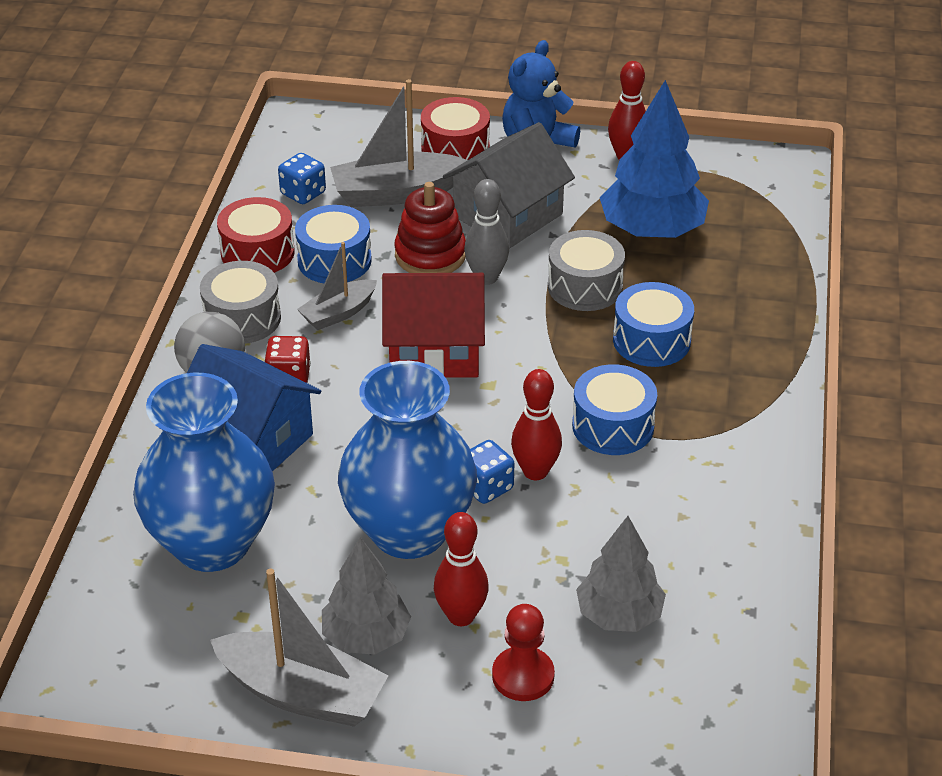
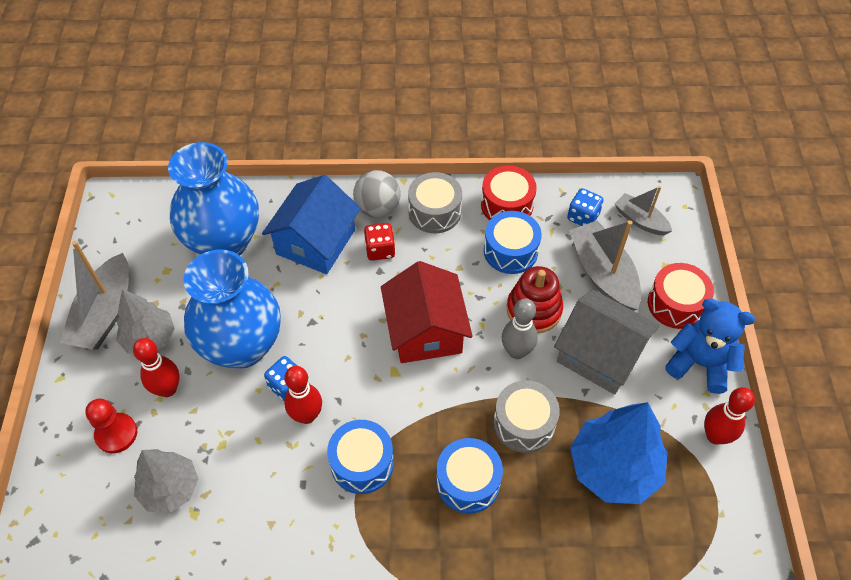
camera: 80 degrees right, 15 degrees up
grey boat [297,242,377,330] -> grey boat moved to [615,186,672,235]

